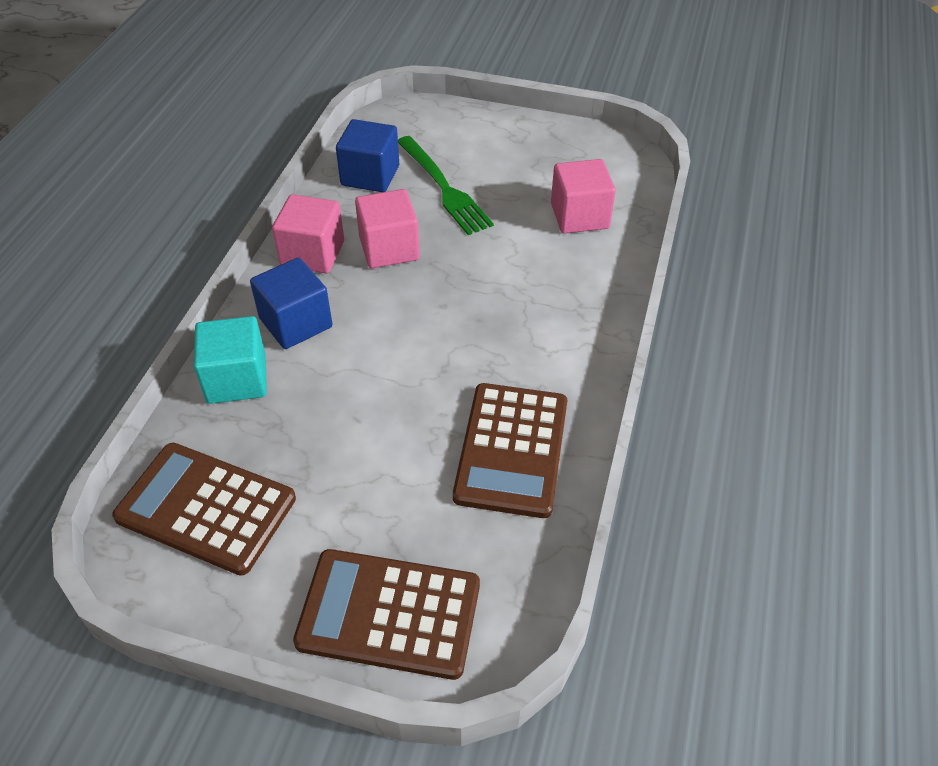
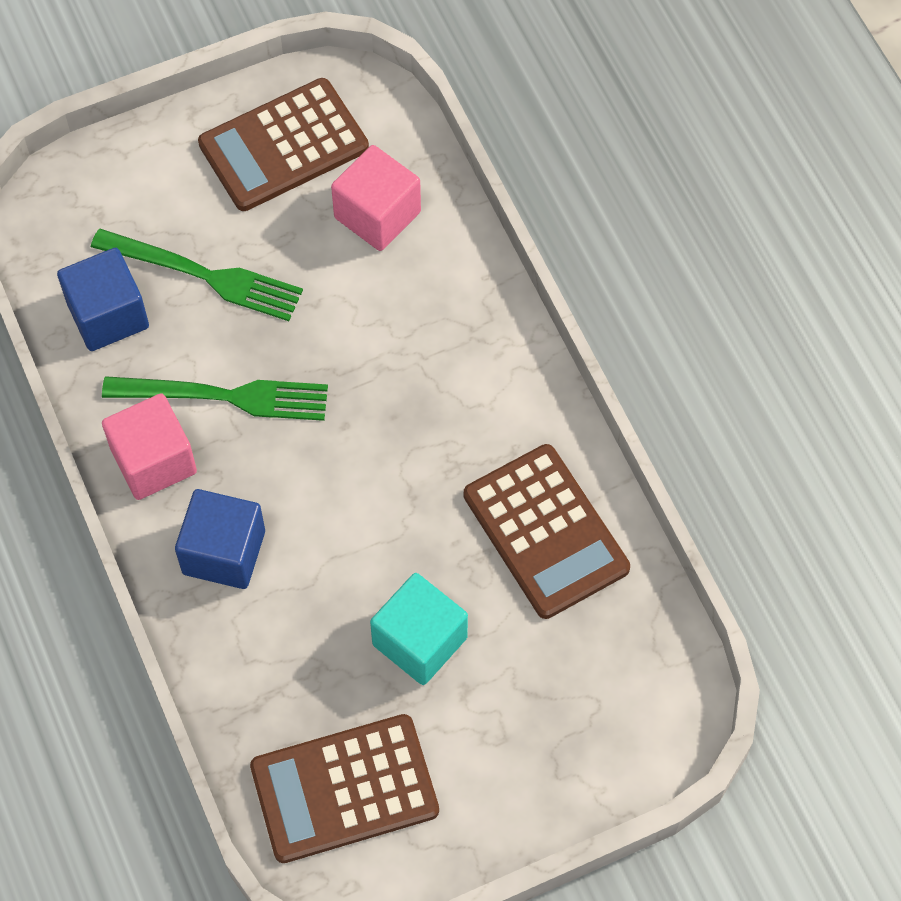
camera: 40 degrees left, 15 degrees up
turquoise cube [194,316,267,404] -> turquoise cube moved to [370,573,468,685]
brown calculator [293,549,480,680] -> brown calculator moved to [198,78,369,211]
pink cube [355,189,420,268] -> green fork [102,376,328,421]

